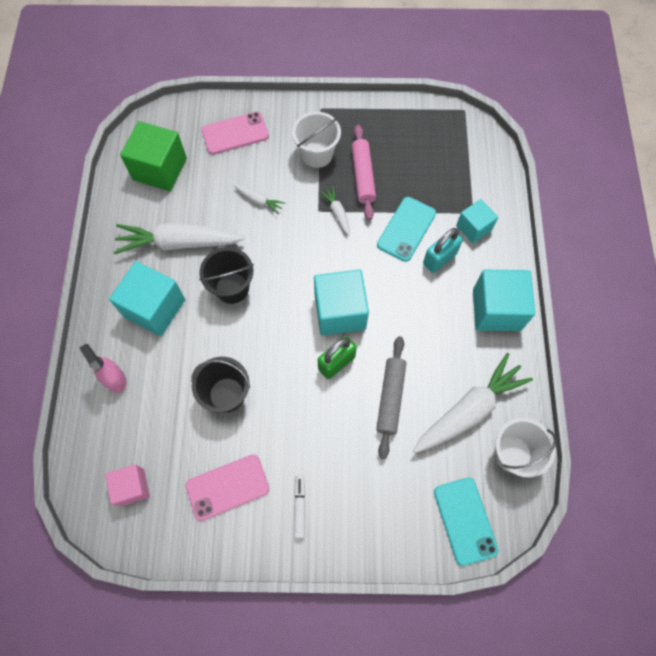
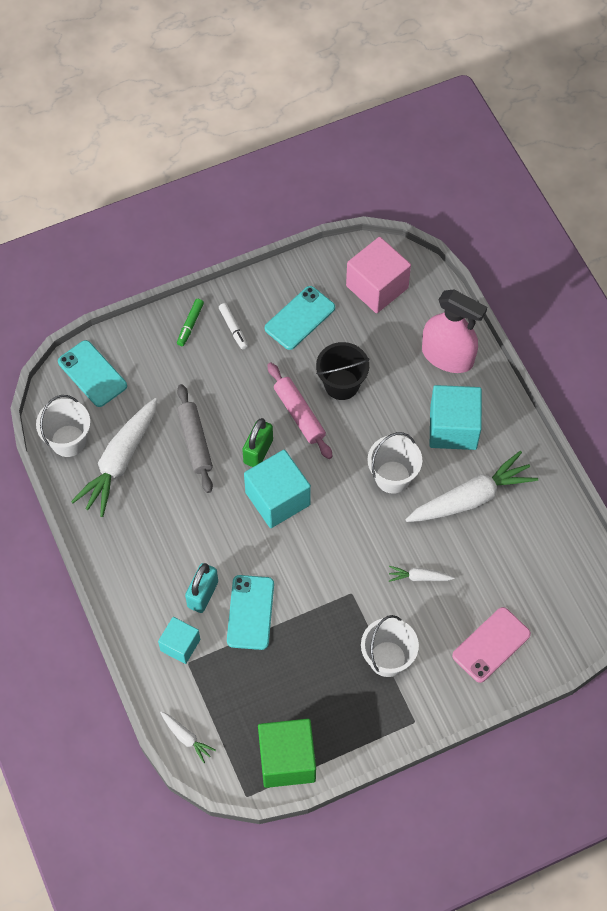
camera: 155 degrees right, 5 degrees down
pink spray bottle [80,344,126,393] -> pink spray bottle [422,290,487,373], size x1.75
pink cube [105,464,150,507] -> pink cube [346,237,411,313], size x1.68
green cube [120,121,187,191] -> green cube moved to [258,719,316,788]
pink phone [186,454,270,521] -> turquoise phone [265,286,335,350]
black bucket [199,247,254,304] -> white bucket [368,432,422,494]
white carrot [320,186,350,236] -> white carrot moved to [160,711,216,763]
pink rolling pin [352,125,376,220] -> pink rolling pin moved to [267,362,333,459]
turquoise cube [473,270,535,331] -> none
none -> green marker [177,299,204,346]

